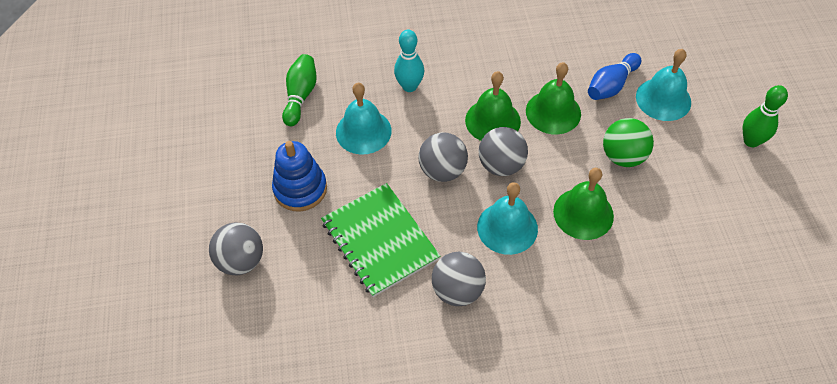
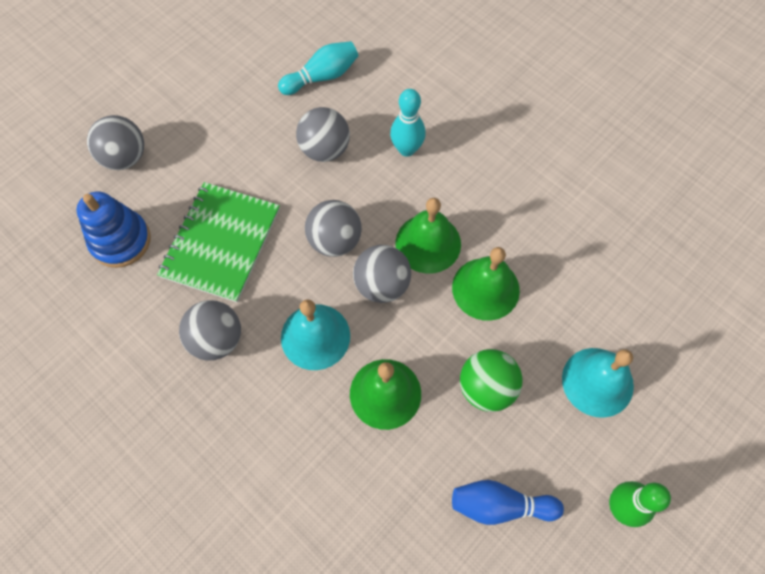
camera: 50 degrees right, 10 degrees up
blue stacking toy [272,141,327,212] -> blue stacking toy moved to [76,192,151,268]
green bowling pin [282,54,317,126] -> turquoise bowling pin [278,41,358,95]
turquoise bell [336,83,391,155] -> grey ball [296,107,350,162]
blue bowling pin [588,53,641,100] -> blue bowling pin moved to [452,480,564,525]

